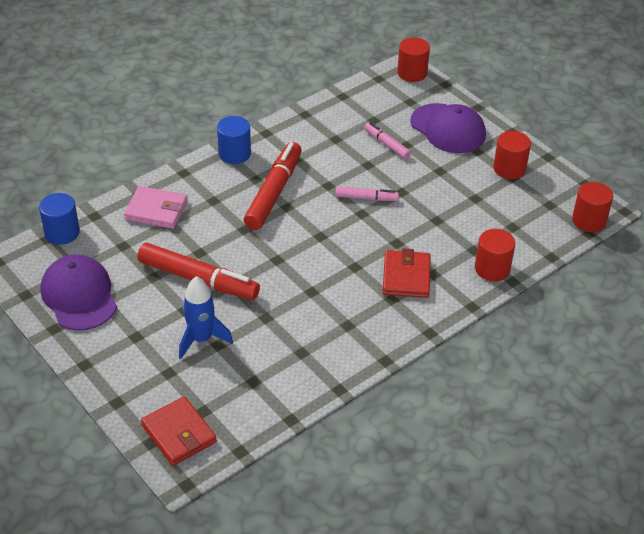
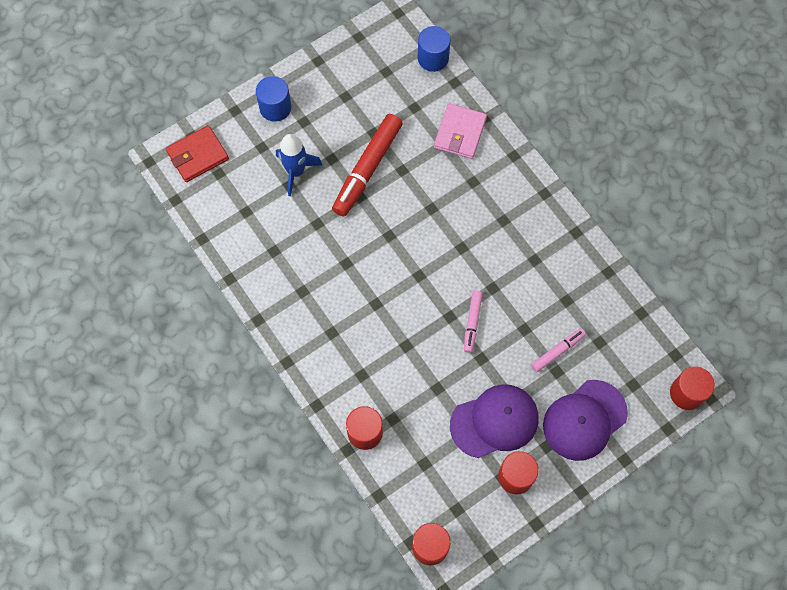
camera: 95 degrees right, 25 degrees up
purple cap [40,255,117,330] -> purple cap moved to [450,384,538,458]
blue cylinder [217,116,251,164] -> blue cylinder moved to [256,76,291,122]
red marker [244,142,302,230] -> none
red wallet [383,248,431,298] -> none

